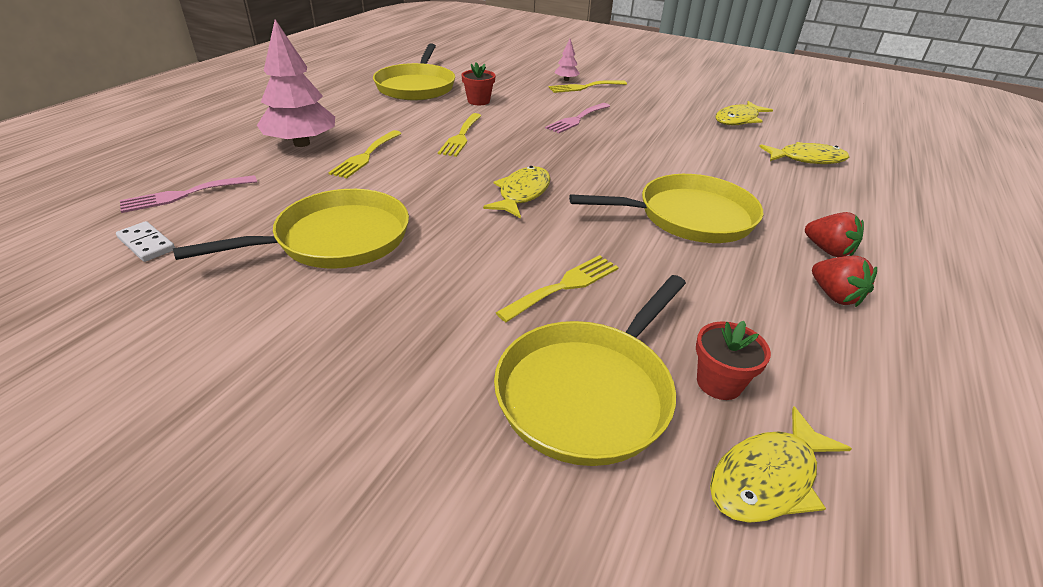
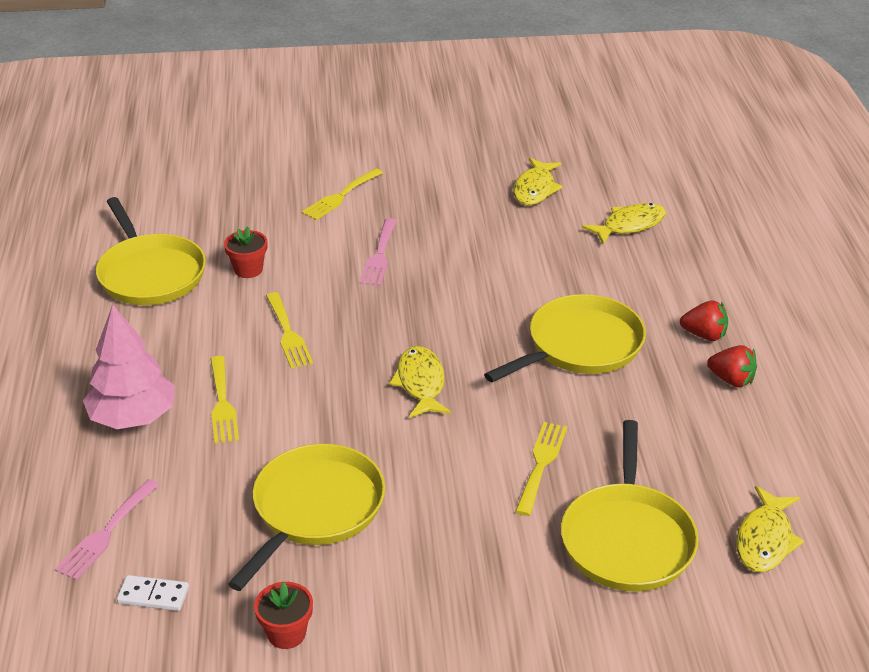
camera: 30 degrees left, 0 degrees up
pink tree [555,39,580,81] -> none
red flower pot [696,321,771,400] -> red flower pot moved to [254,582,313,649]

